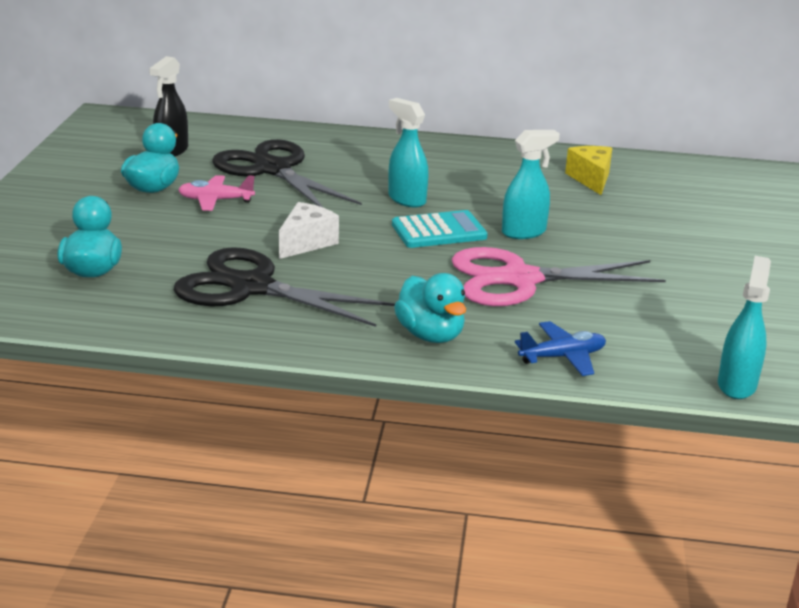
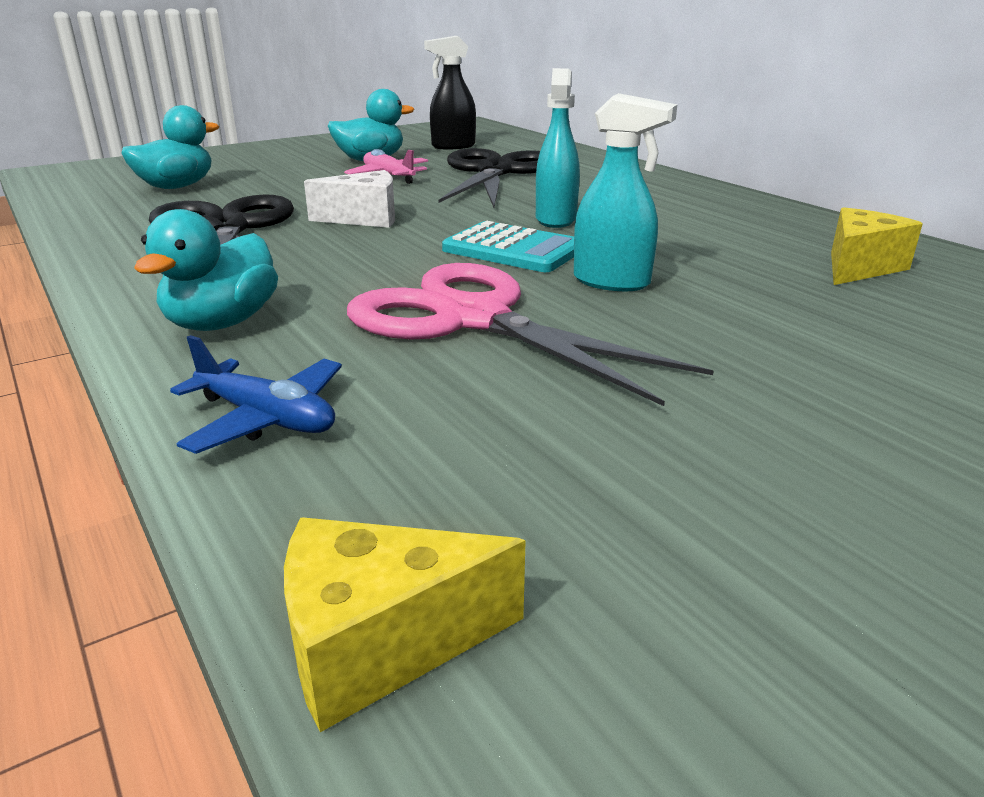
camera: 50 degrees right, 0 degrees up
turquoise spray bottle [718,256,771,399] -> yellow cheese [284,517,526,732]

